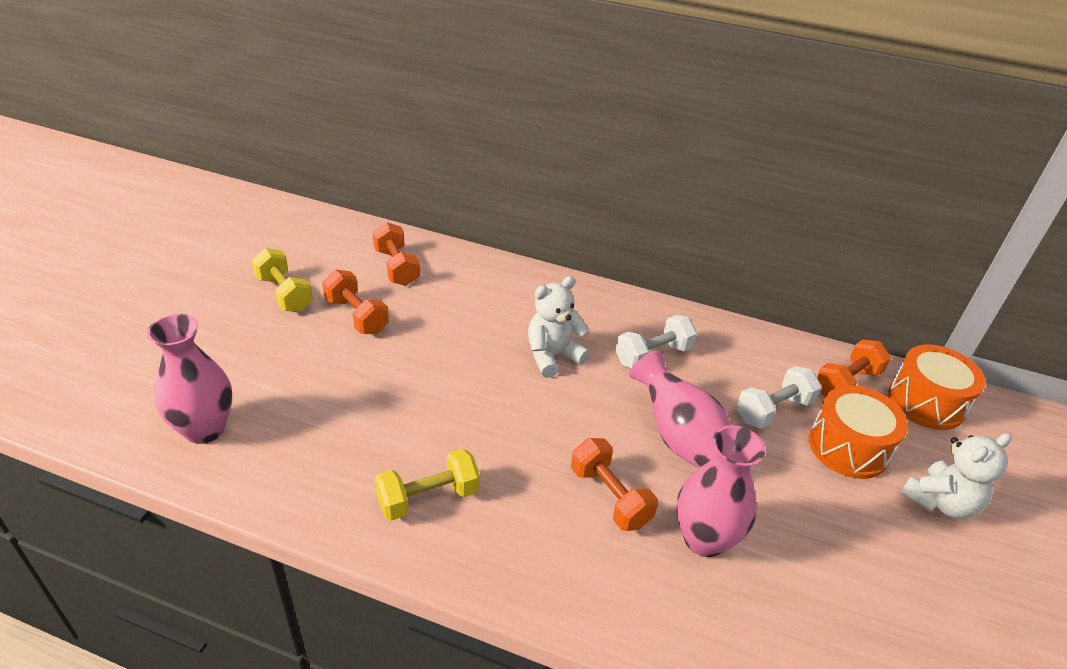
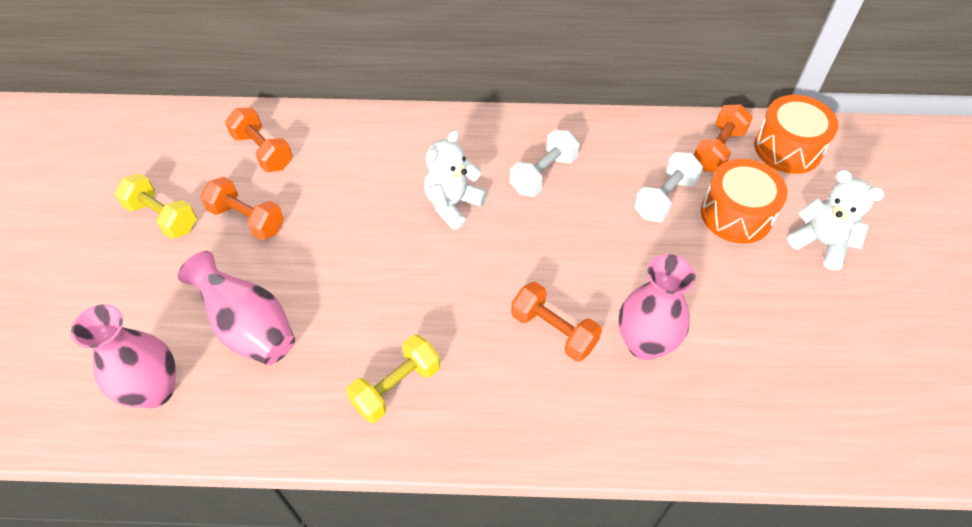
camera: 15 degrees left, 15 degrees up
pink vase [630,351,731,468] -> pink vase moved to [178,251,295,365]
white teddy bear [900,433,1012,519] -> white teddy bear turned 90 degrees counterclockwise [787,170,885,270]

